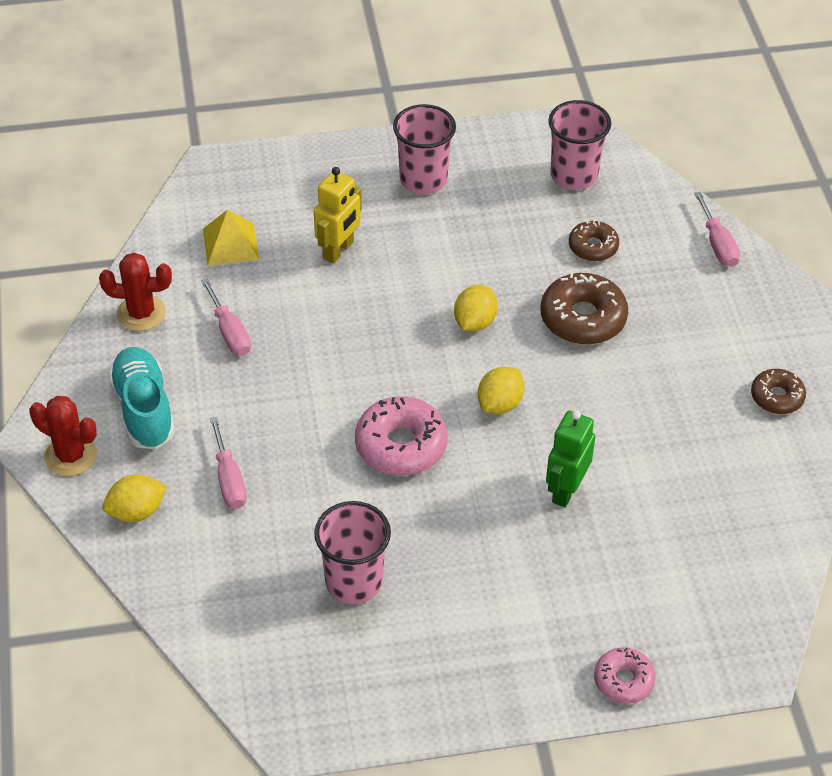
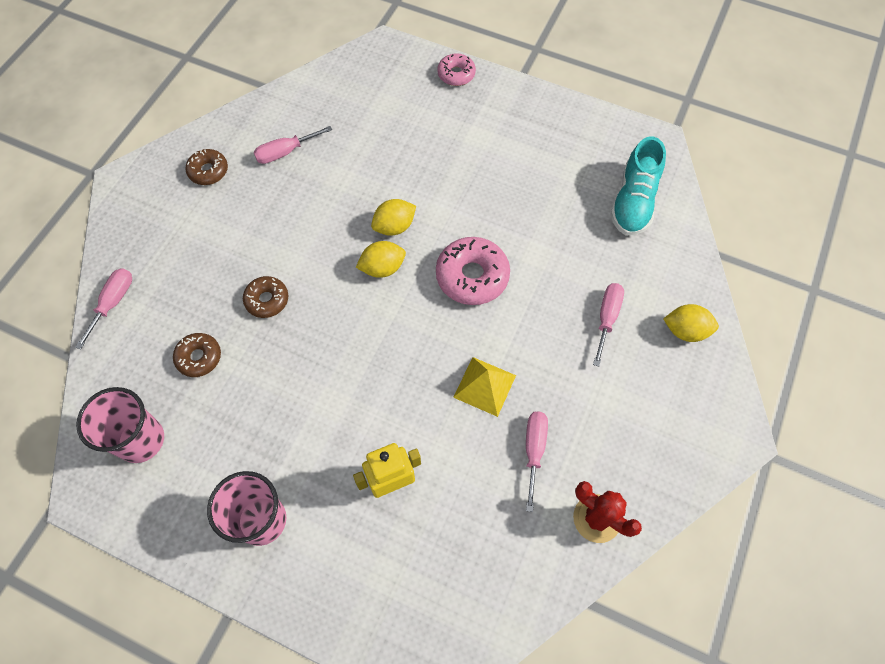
camera: 145 degrees left, 15 degrees up
red cactus [29,396,97,476] -> none
turquoise shoe [108,347,175,449] -> turquoise shoe moved to [610,136,666,235]
yellow pyramid [203,210,259,265] -> yellow pyramid moved to [453,357,516,417]
pink cup [314,501,391,604] -> none
yellow lemon [454,285,498,332] -> yellow lemon moved to [371,199,416,236]
brown donut [541,272,628,345] -> brown donut [243,276,288,318], size x0.60
green robot [546,410,595,507] -> none
none -> pink screwdriver [254,126,332,164]

